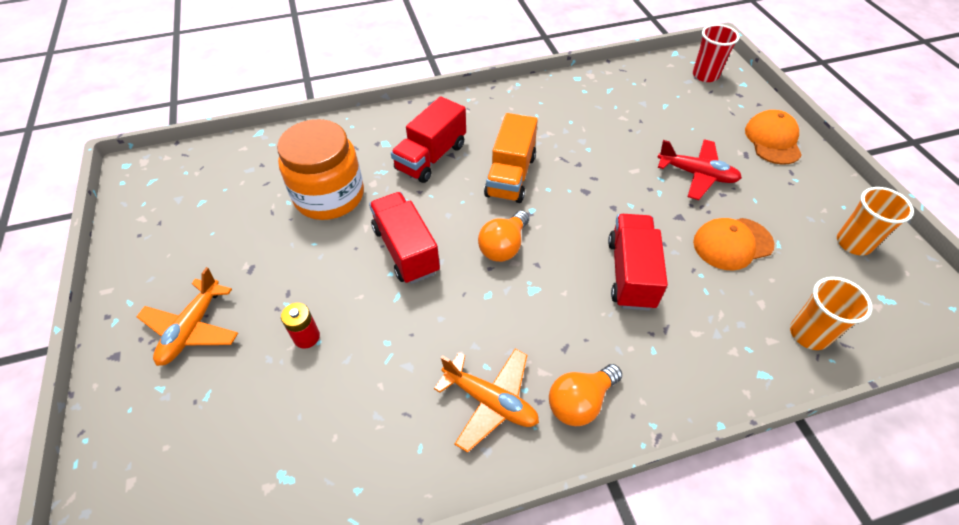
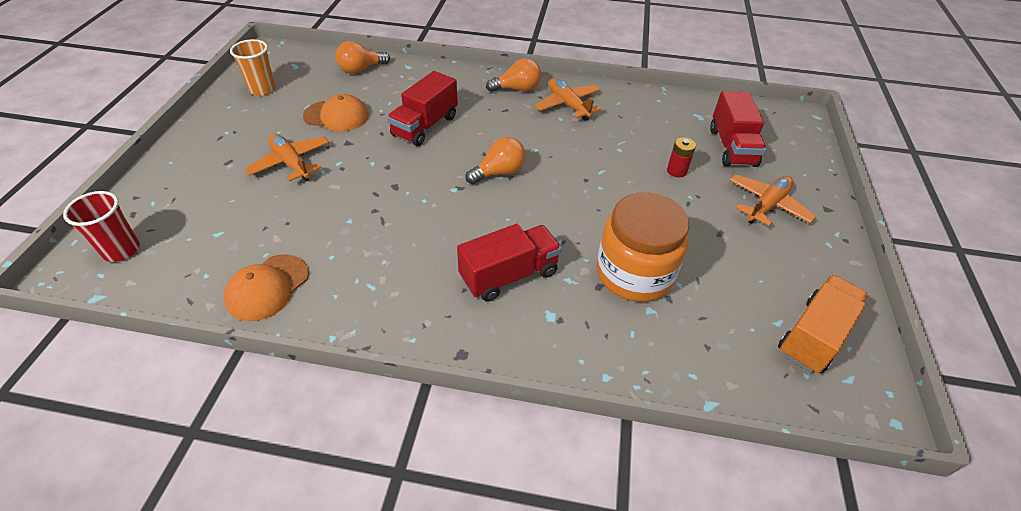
camera: 155 degrees left, 5 degrees down
red truck [369,192,440,284] -> red truck moved to [710,91,766,167]
orange truck [484,113,538,203] -> orange truck moved to [778,275,868,373]
red plane [657,139,742,200] -> orange plane [245,133,329,182]
orange cap [745,110,802,165] -> orange cap moved to [224,254,309,321]
orange cup [790,277,872,350] -> orange light bulb [335,41,390,74]

